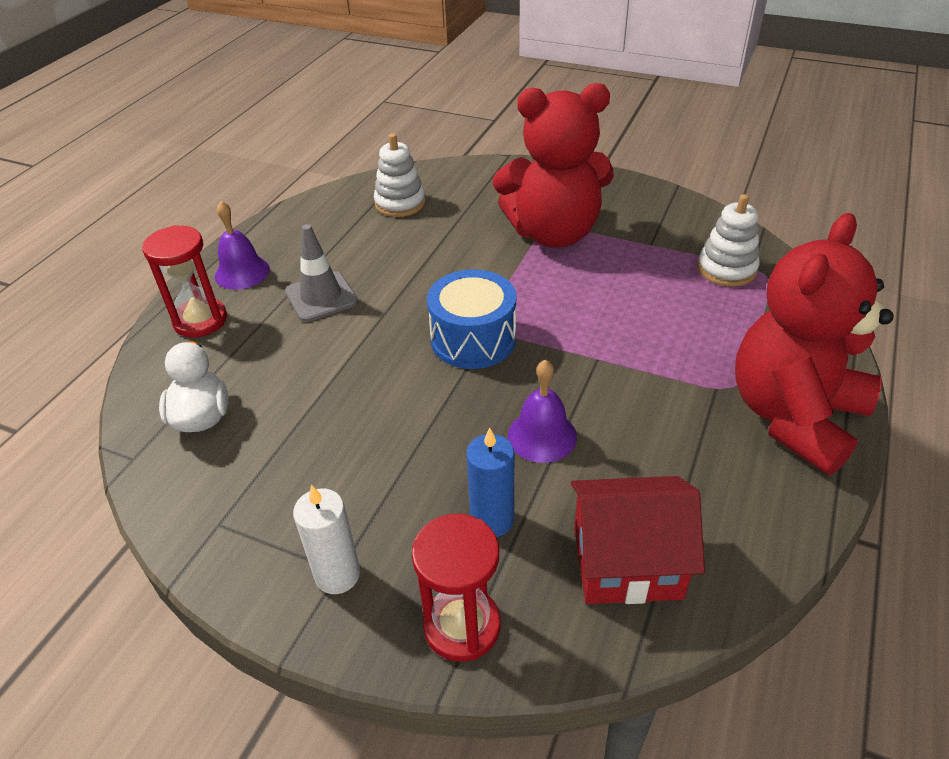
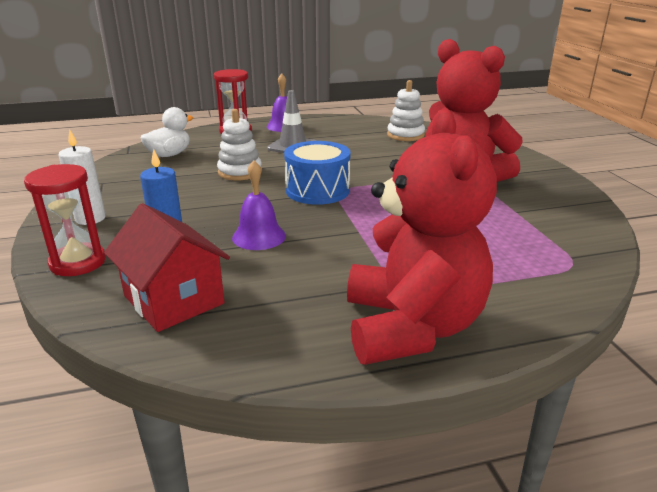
camera: 50 degrees right, 15 degrees down
white stacking toy [698,194,760,287] -> white stacking toy moved to [217,109,262,180]
red teddy bear [735,213,894,475] -> red teddy bear turned 90 degrees clockwise [347,109,497,365]

